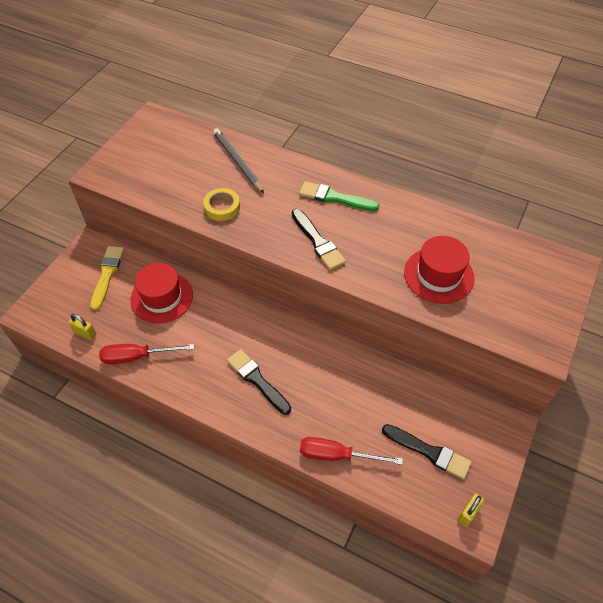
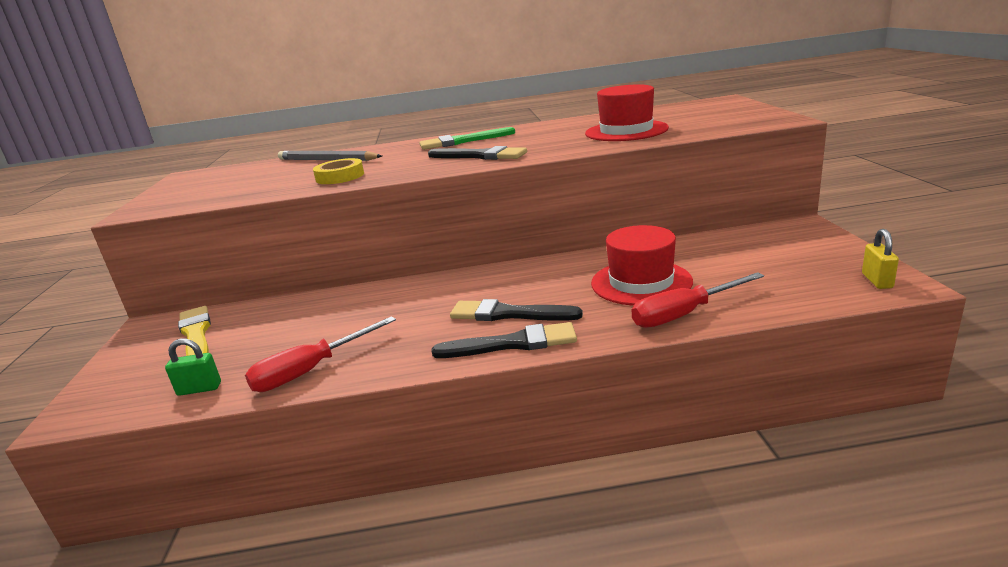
camera: 30 degrees left, 30 degrees down
yellow padlock [68,314,96,340] -> green padlock [165,339,221,396]
red hat [130,263,193,324] -> red hat moved to [591,225,693,306]
black brush [382,424,471,479] -> black brush moved to [432,322,577,358]

